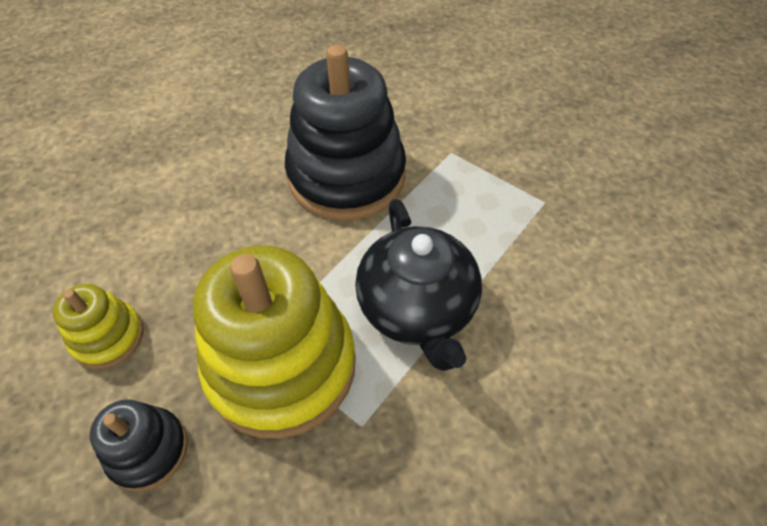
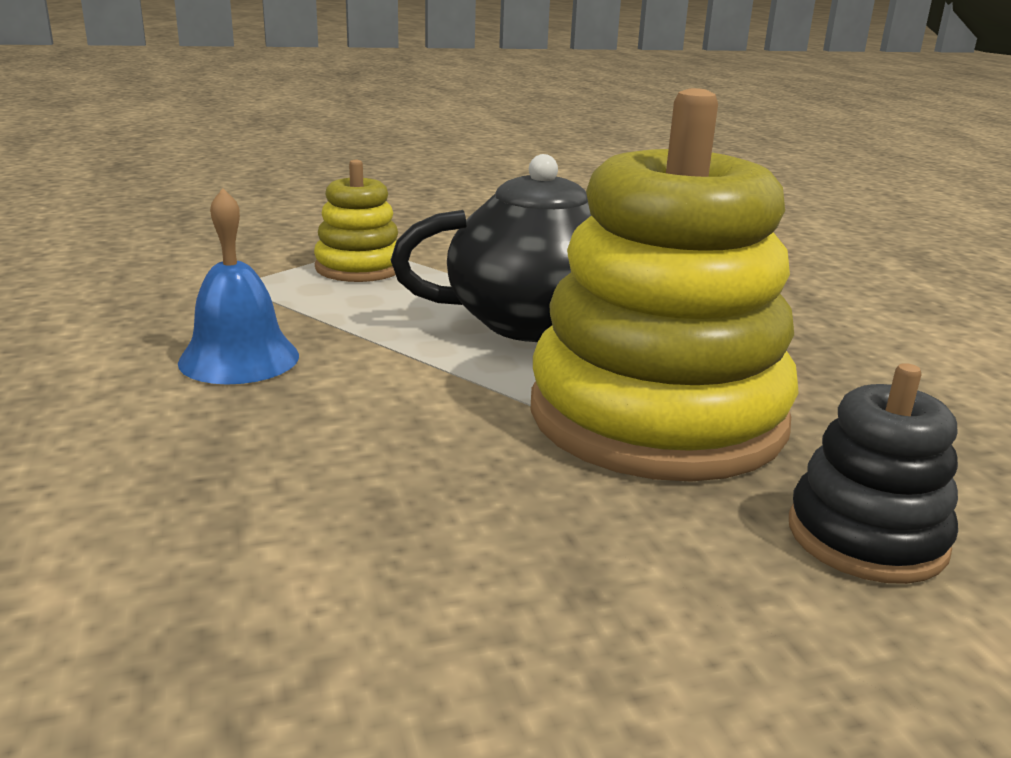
camera: 90 degrees left, 30 degrees down
yellow stacking toy [53,284,144,369] -> yellow stacking toy moved to [314,160,398,282]
black stacking toy [285,45,406,220] -> blue bell [178,188,299,384]

